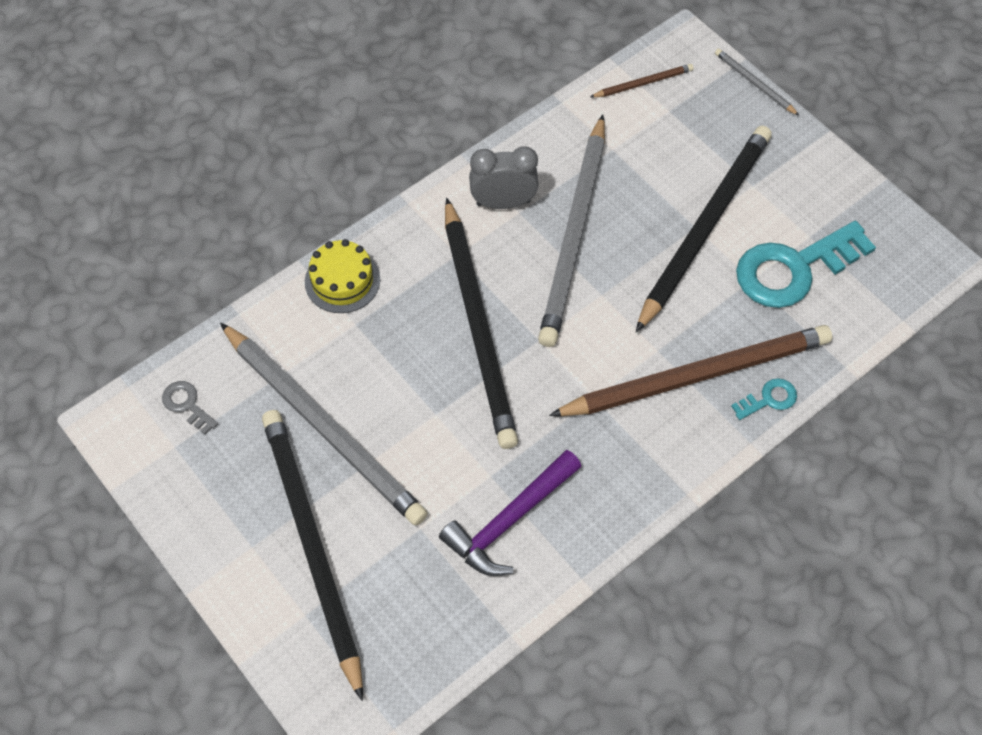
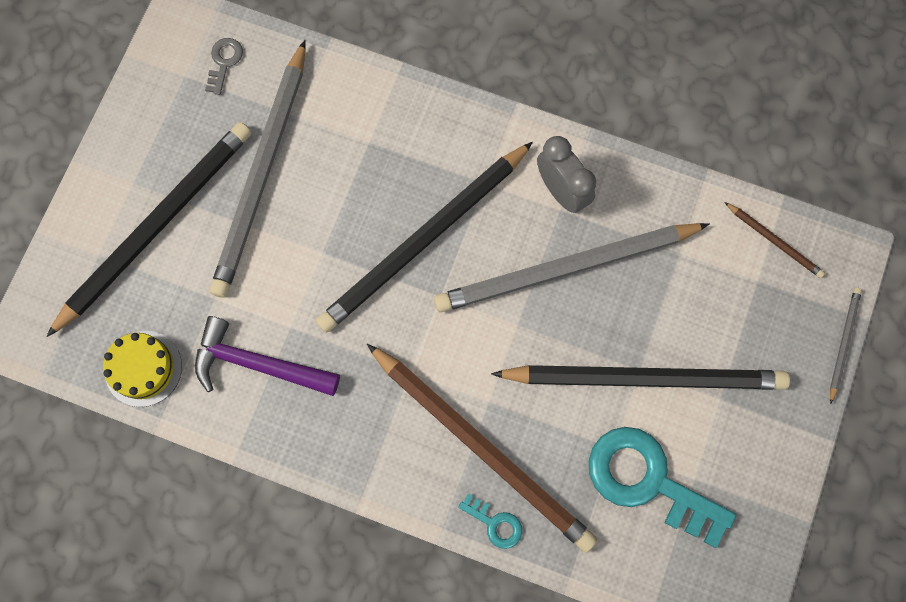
camera: 60 degrees right, 15 degrees up
yellow cake [305,239,380,313] -> yellow cake moved to [103,331,182,407]

